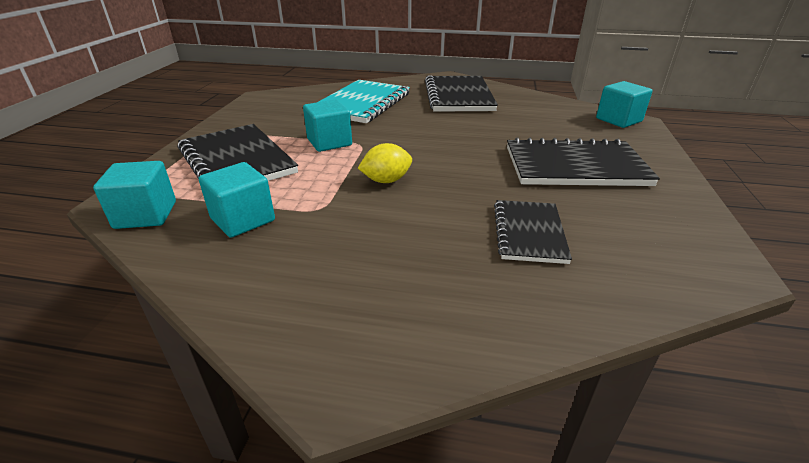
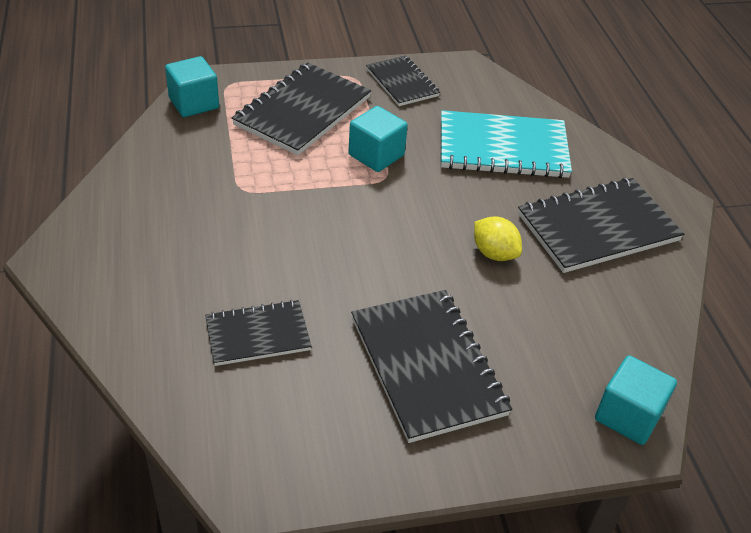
camera: 65 degrees right, 10 degrees up
turquoise cube [199,162,275,238] -> none
yellow lemon [358,143,412,183] -> yellow lemon moved to [474,216,522,261]
none -> black notebook [366,56,440,106]

